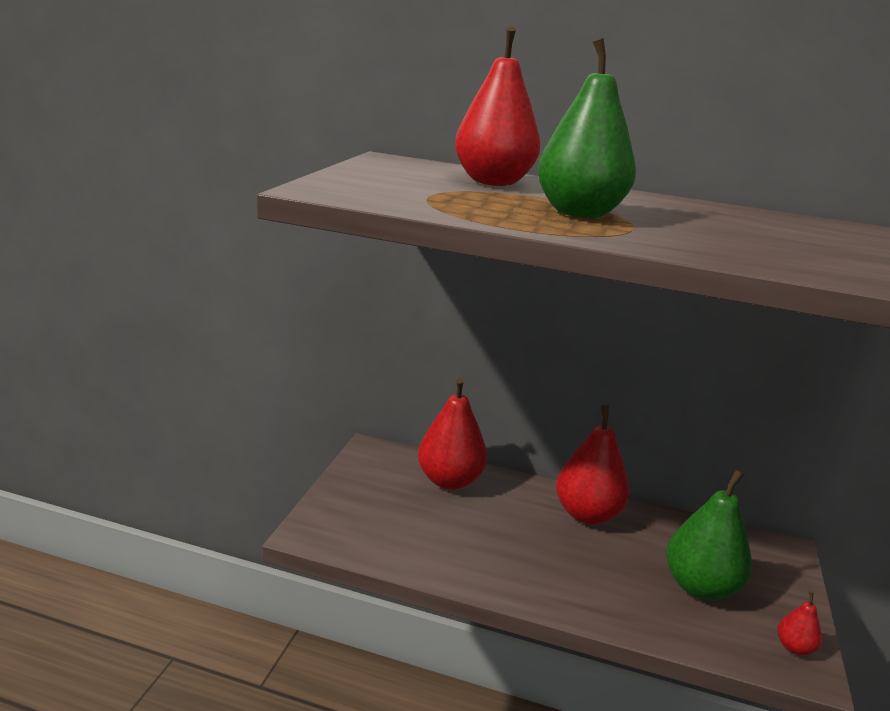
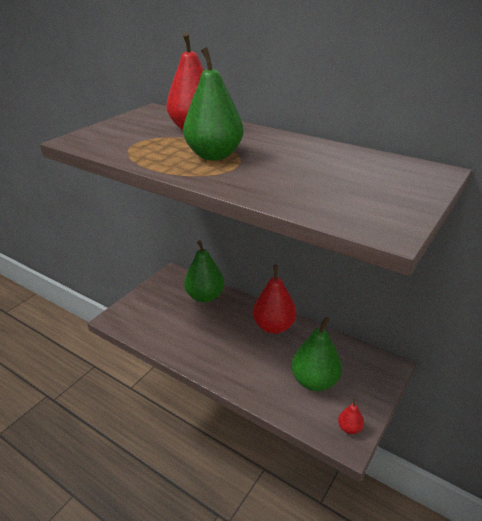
camera: 20 degrees right, 10 degrees up
red pear [418,378,487,490] -> green pear [184,240,225,303]

